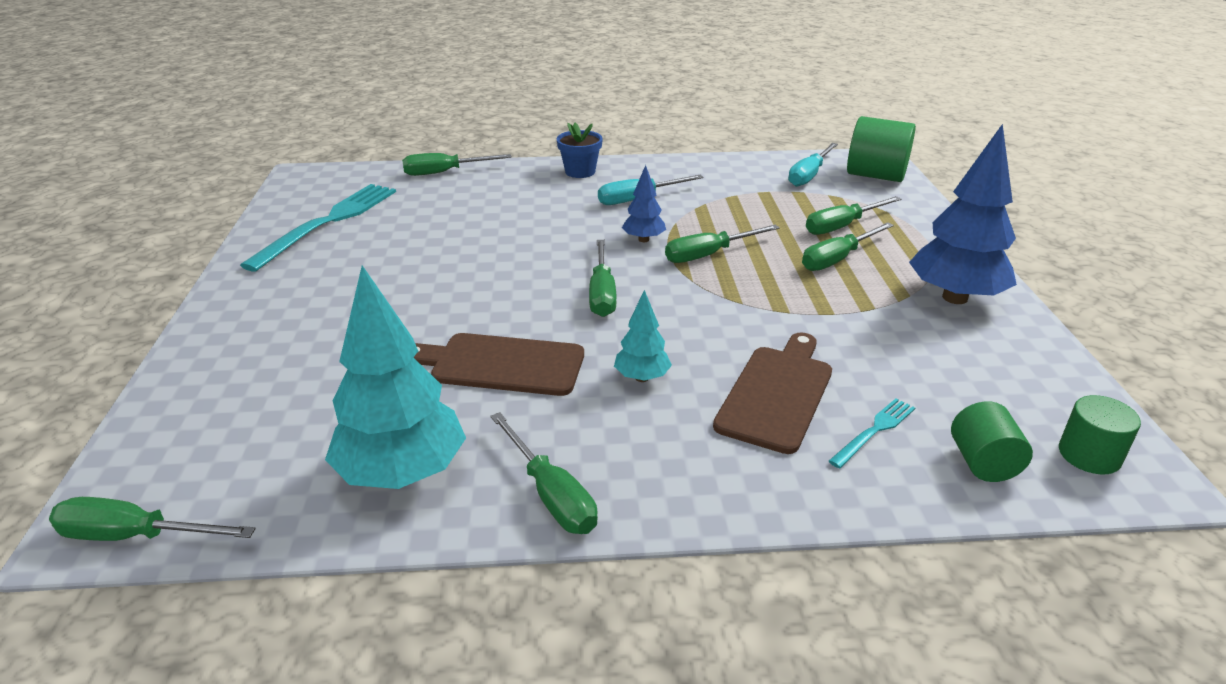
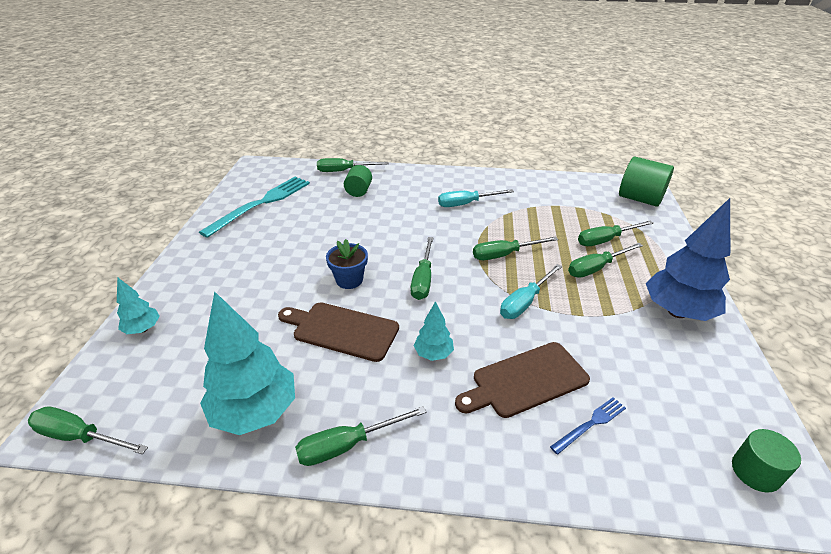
camera: 10 degrees right, 5 degrees up
green screwdriver [491,412,598,534] -> green screwdriver turned 90 degrees clockwise [295,406,426,466]
blue flower pot [556,123,603,178] -> blue flower pot moved to [326,239,368,289]
blue tree [622,165,666,242] -> none
brown cutting board [713,332,832,454] -> brown cutting board turned 150 degrees counterclockwise [455,342,590,418]
turquoise screwdriver [788,143,838,187] -> turquoise screwdriver moved to [500,264,562,319]
turquoise fork [829,398,915,468] -> blue fork [550,397,626,455]
green cylinder [951,401,1033,482] -> green cylinder moved to [344,165,372,197]
none -> turquoise tree [117,277,160,334]

